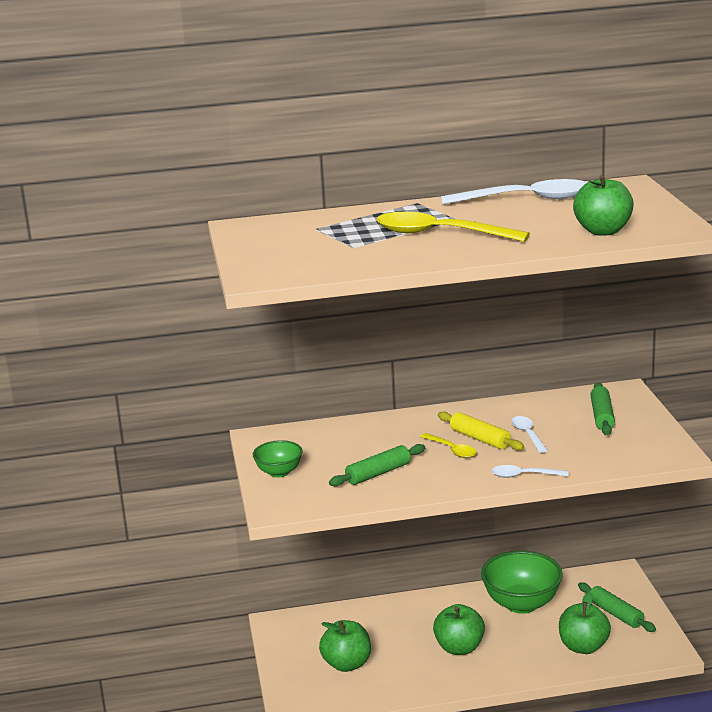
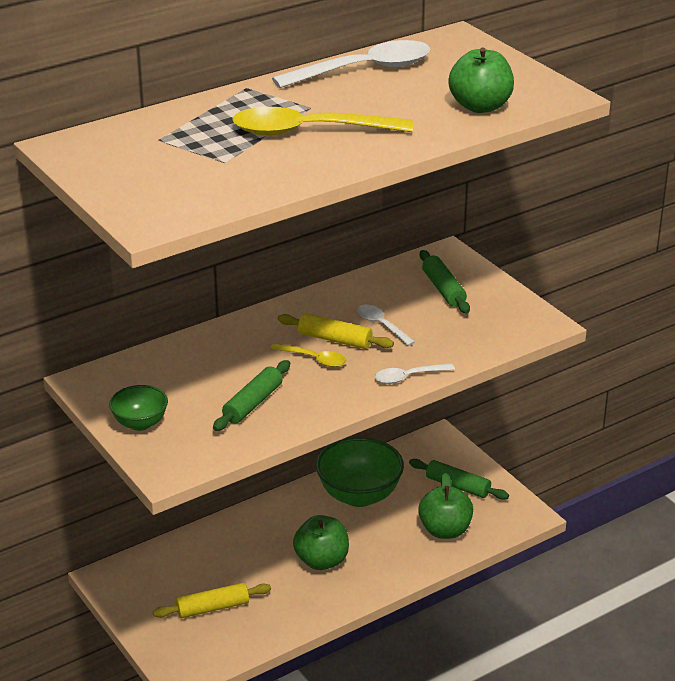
camera: 25 degrees left, 10 degrees up
green apple [319,620,371,672] -> yellow rolling pin [153,583,271,618]

